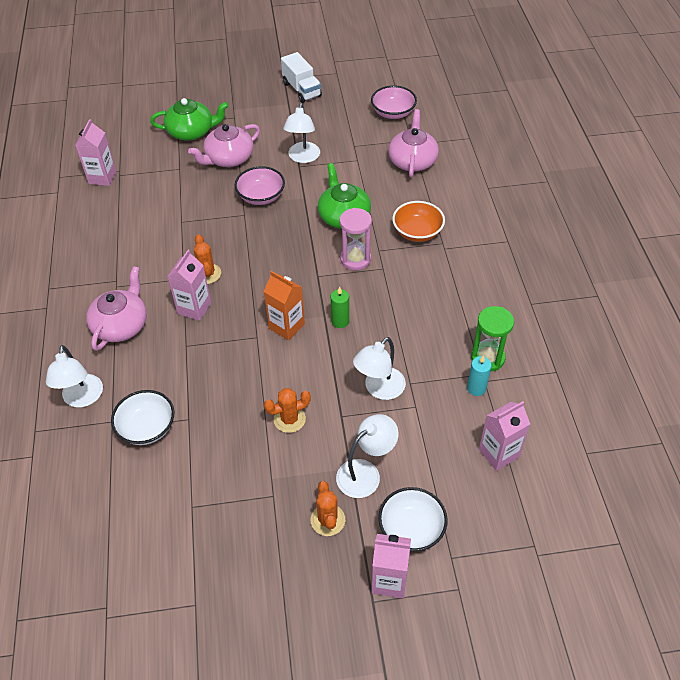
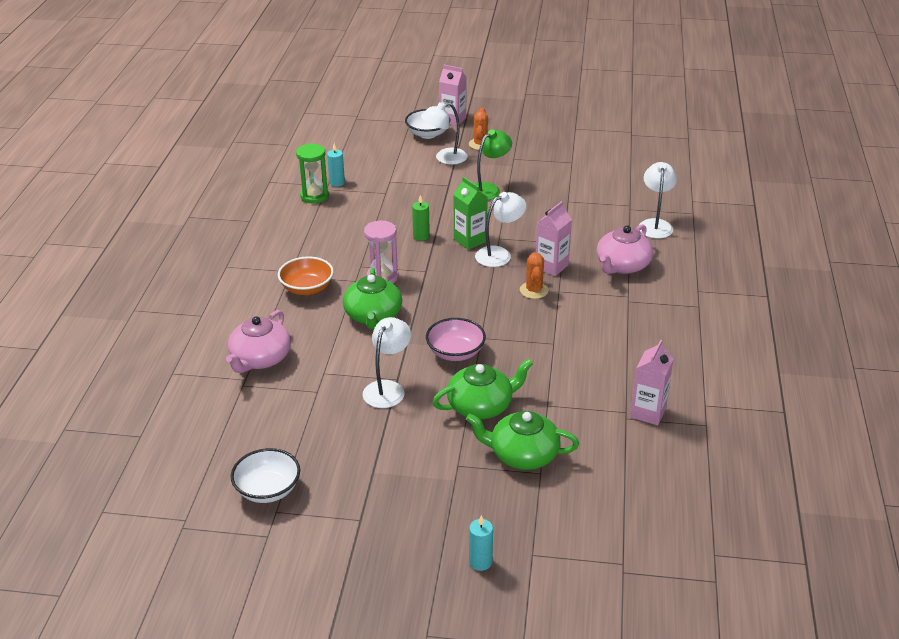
camera: 165 degrees left, 15 degrees down
white bowl [111,390,174,445] -> white bowl moved to [231,448,300,503]
pink teapot [188,124,260,167] -> green teapot [432,359,533,419]
orange carton [264,271,305,340] -> green carton [453,177,488,250]
orange cactus [264,388,311,433] -> green lamp [475,130,512,200]
white truck [281,52,322,103] -> none
white lamp [353,337,406,400] -> white lamp moved to [475,192,527,267]
pink bowl [371,86,417,119] -> none
pink carton [479,401,530,471] -> none
none -> turquoise candle [469,515,493,571]

